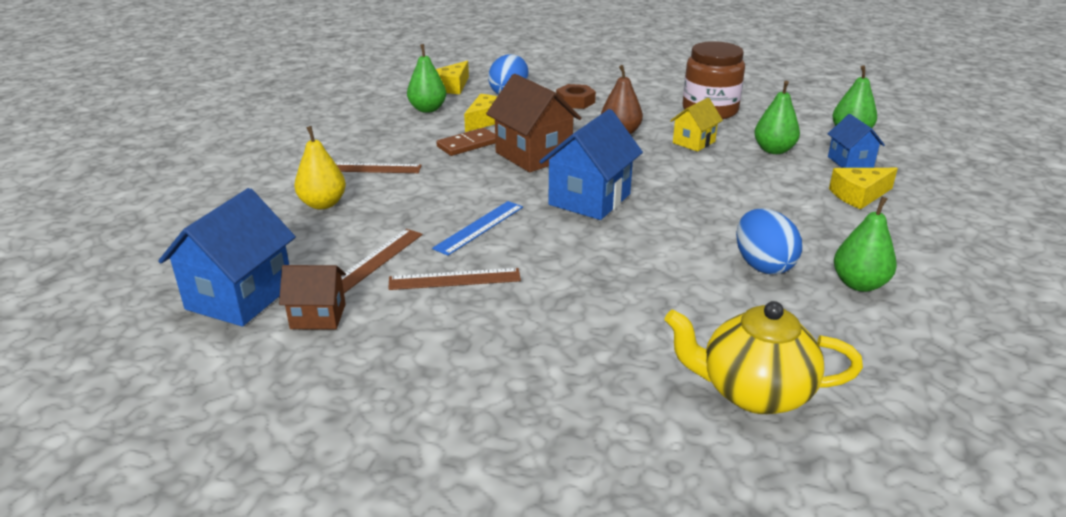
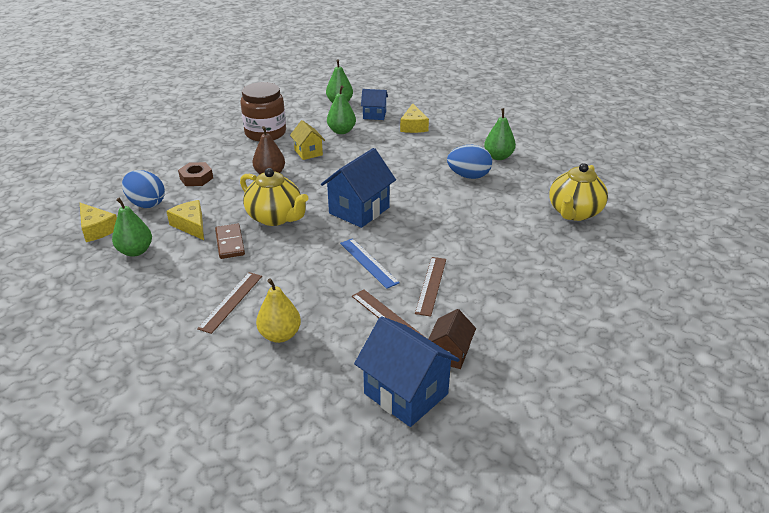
camera: 70 degrees left, 5 degrees up
brown house [486,74,582,172] -> yellow teapot [240,168,309,226]
blue house [539,109,643,220] -> blue house turned 75 degrees clockwise [321,148,396,228]

